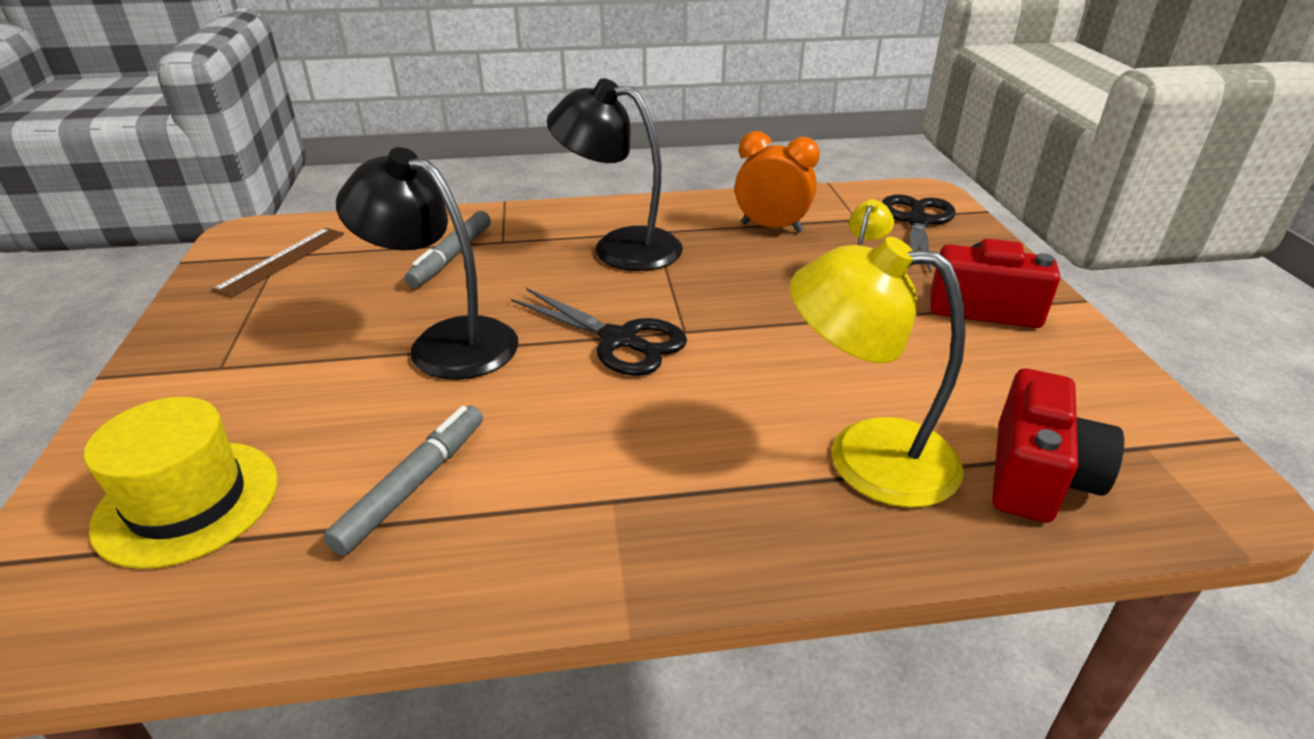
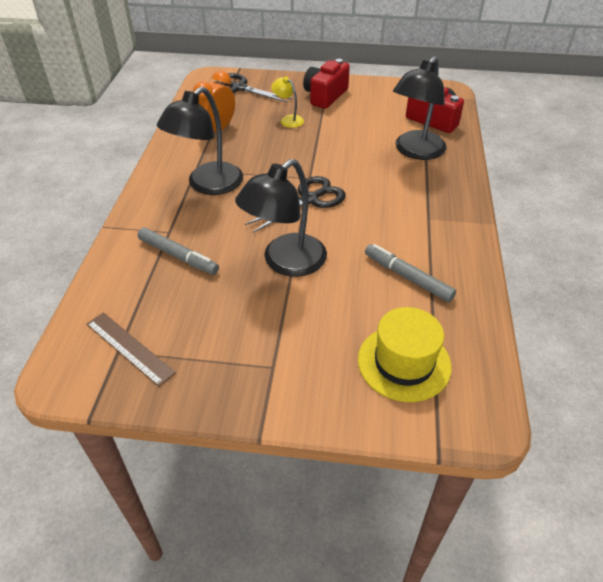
camera: 75 degrees left, 10 degrees up
yellow lamp [790,237,966,508] -> black lamp [393,56,446,160]

